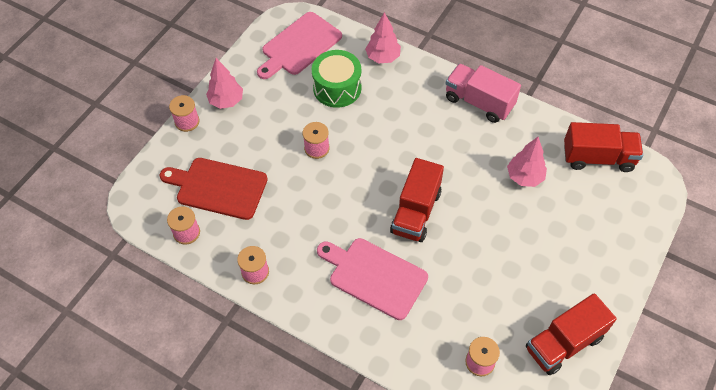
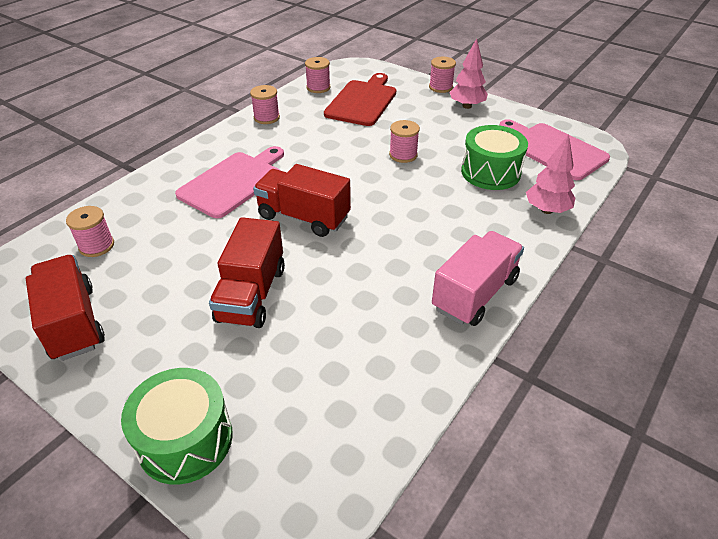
camera: 95 degrees right, 15 degrees down
pink tree [507,137,547,187] -> none
red truck [564,122,643,172] -> red truck moved to [209,217,285,328]
none -> green drum [121,368,233,485]

